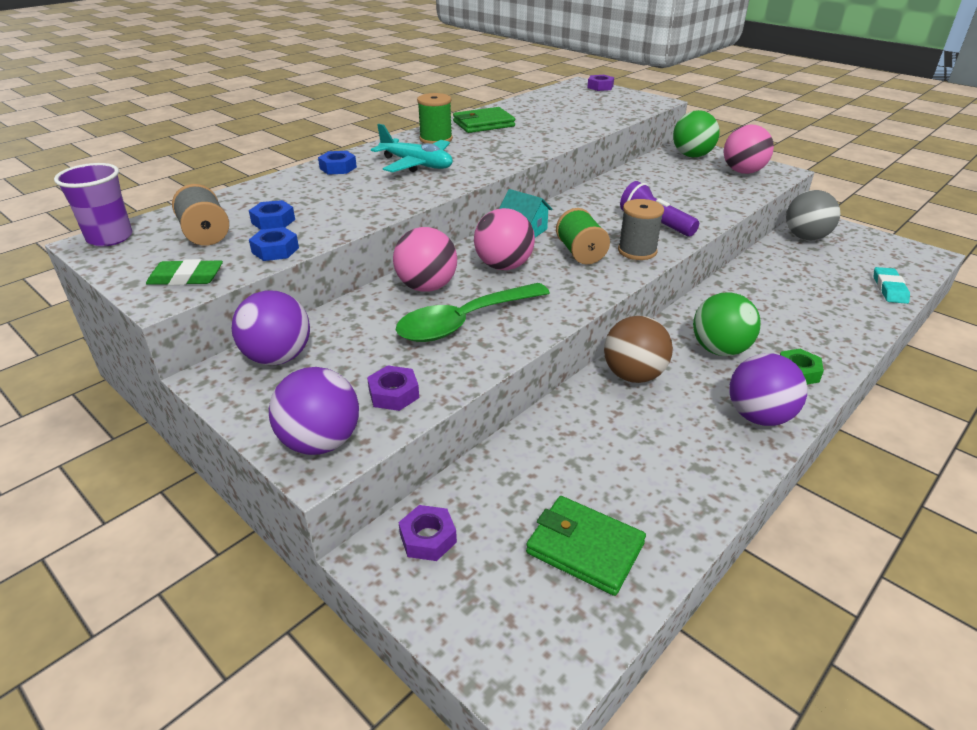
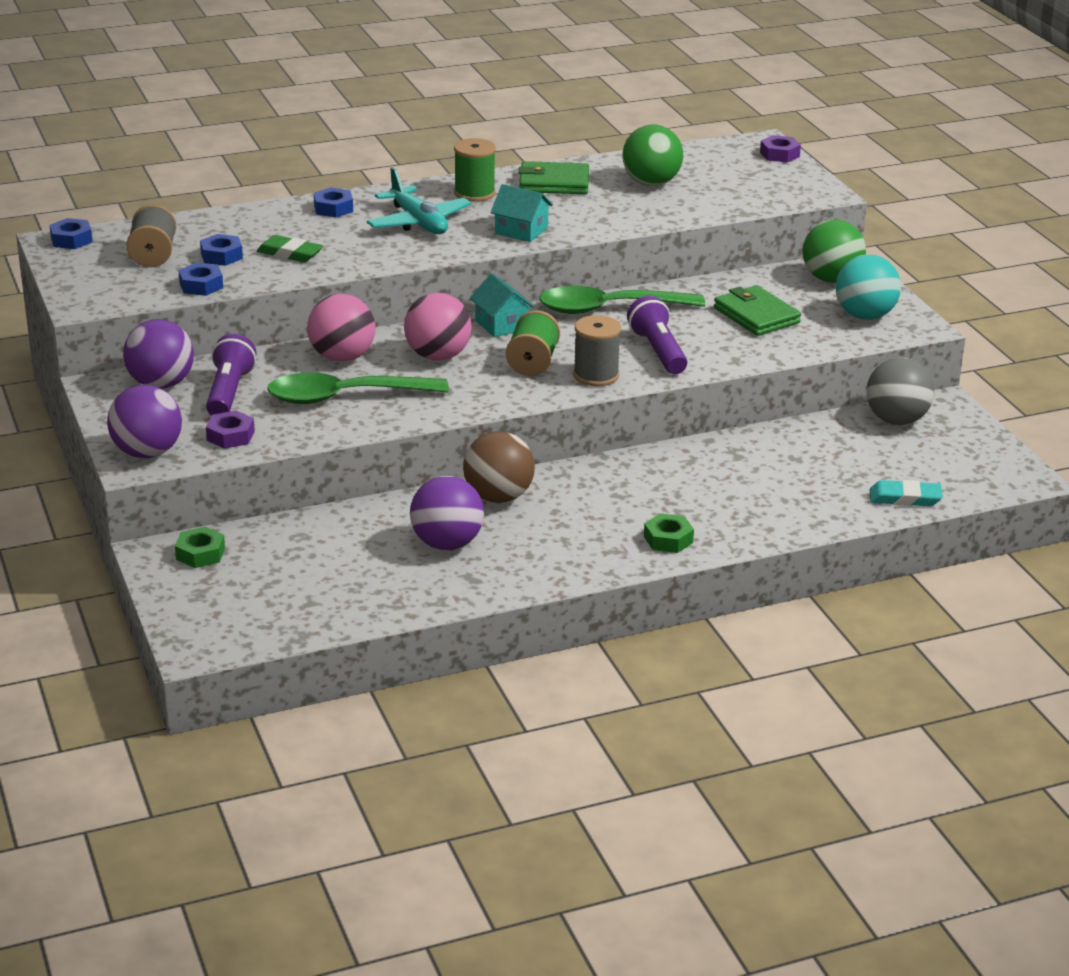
camera: 25 degrees right, 5 degrees down
purple cup [54,163,132,247] -> blue nut [50,218,93,249]
green eraser [146,259,223,285] -> green eraser moved to [257,235,323,262]
purple nut [399,505,457,561] -> green nut [175,527,225,568]
green wallet [526,496,646,596] -> green wallet moved to [714,285,801,336]
green ball [693,292,761,356] -> green ball moved to [622,125,683,186]
pink ball [724,125,774,174] -> turquoise ball [836,254,901,320]
purple ball [729,353,808,426] -> purple ball moved to [410,476,484,550]
turquoise eraser [874,267,910,304] -> turquoise eraser turned 60 degrees clockwise [870,480,943,506]
none -> purple flashlight [206,334,256,416]
none -> turquoise house [491,184,553,242]
none -> green spoon [539,286,705,314]

